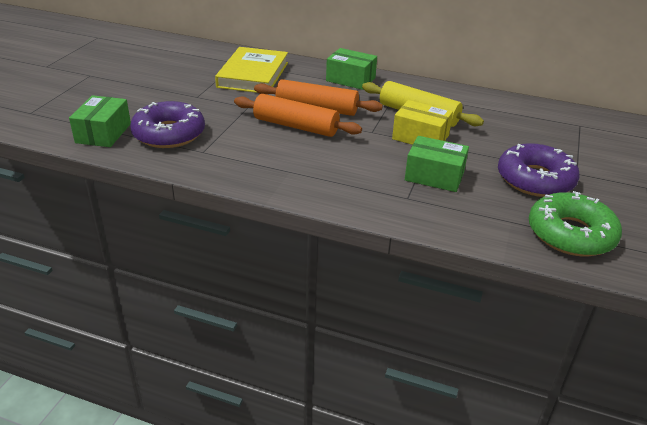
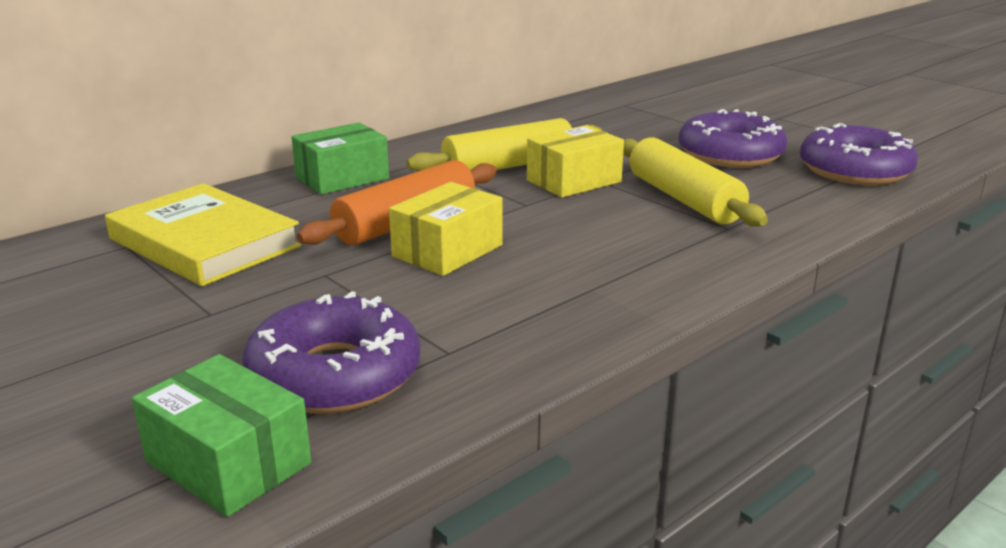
camera: 60 degrees left, 10 degrees down
orange rolling pin [234,94,362,137] -> yellow box [389,182,502,276]
green box [405,136,469,192] -> yellow rolling pin [623,138,768,227]
green donut [529,191,622,256] -> purple donut [800,123,918,185]

